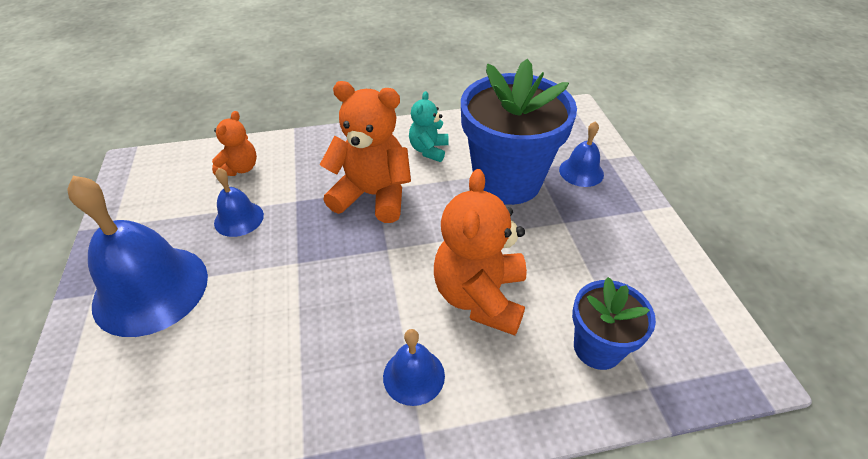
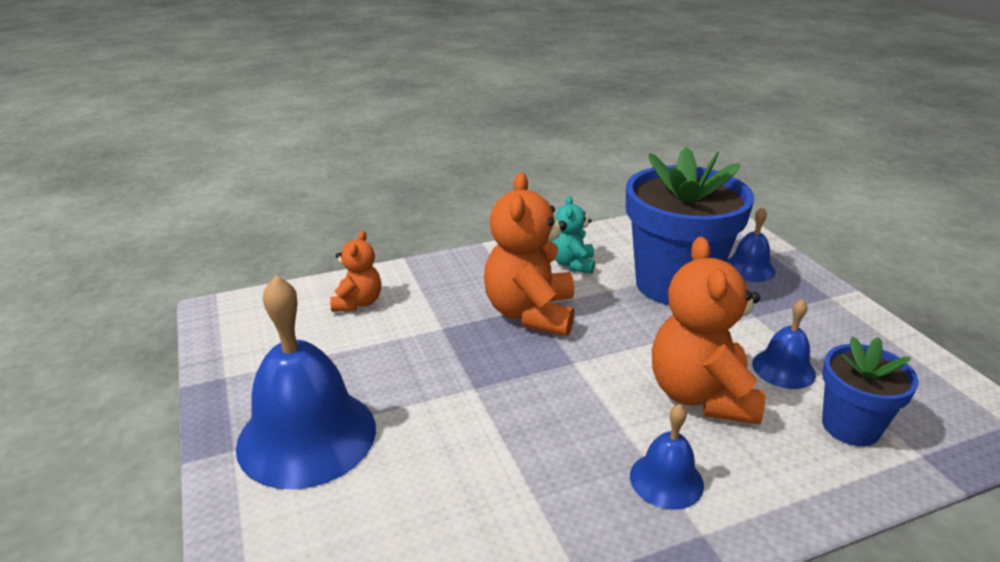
camera: 10 degrees left, 15 degrees down
blue bell [214,168,264,237] -> blue bell moved to [752,299,816,389]
orange teddy bear [320,81,411,223] -> orange teddy bear turned 90 degrees counterclockwise [484,173,574,336]

